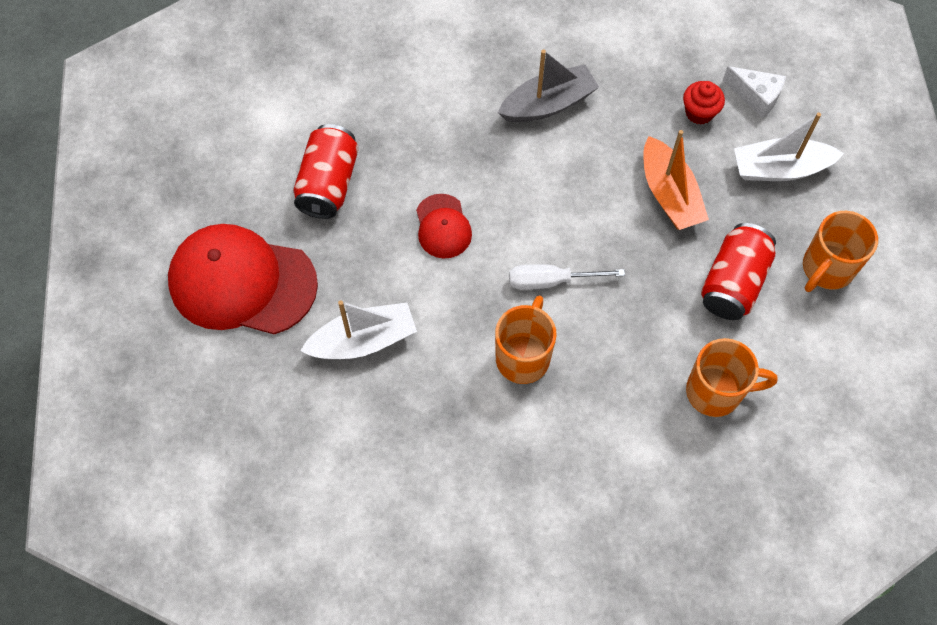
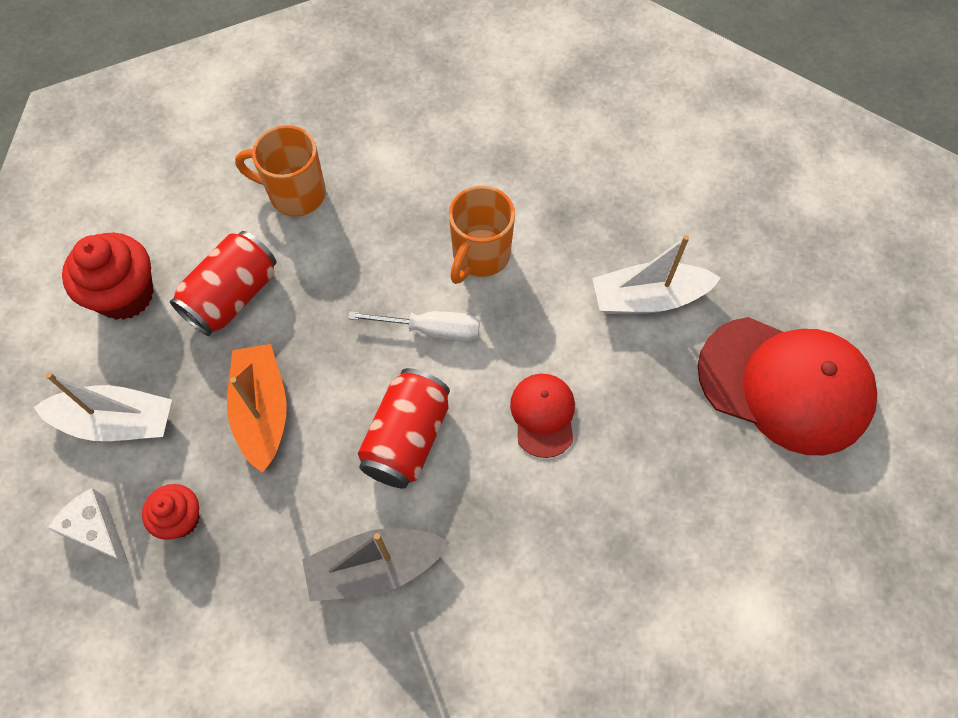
camera: 170 degrees left, 0 degrees up
red can [293,124,359,219] -> red can moved to [358,368,450,489]
orange mug [803,211,878,292] -> red cupcake [62,233,154,320]

